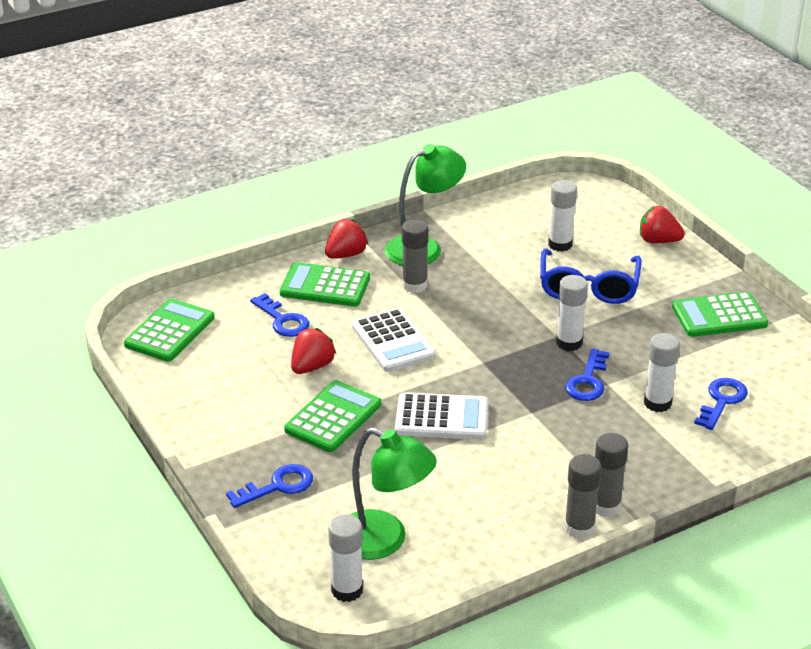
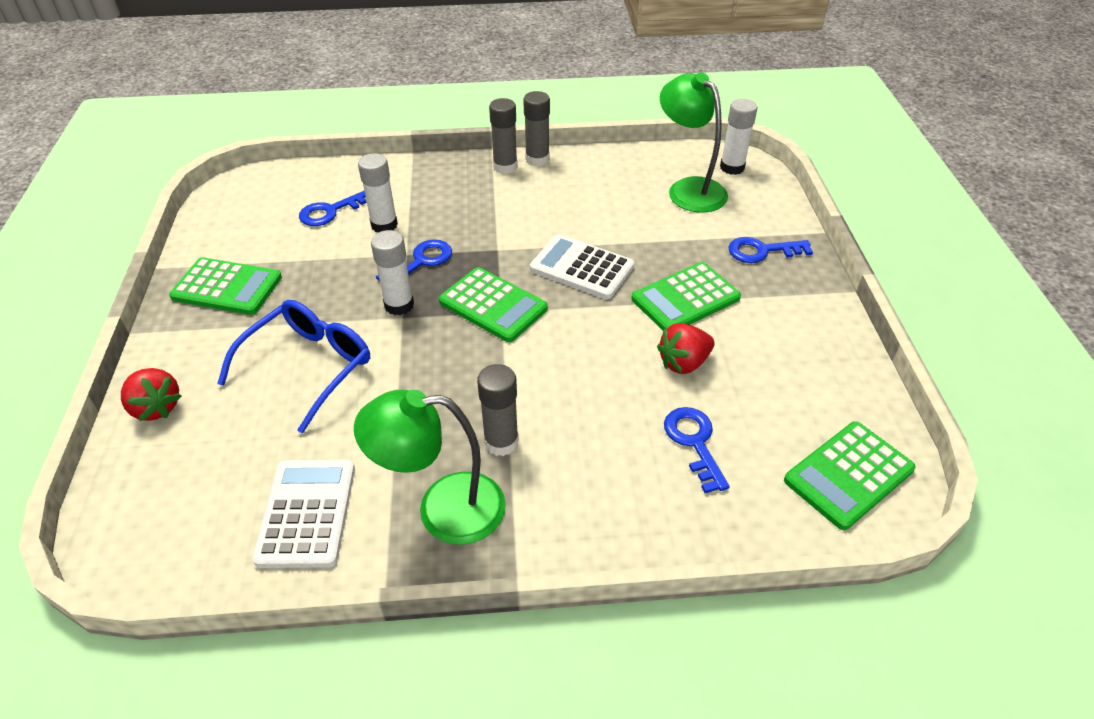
camera: 155 degrees left, 10 degrees up
green calculator [280,262,370,307] -> green calculator moved to [439,267,548,342]
red strawberry [325,219,369,259] -> none
white calculator [352,308,436,372] -> white calculator moved to [252,460,355,568]
white glue stick [548,180,577,252] -> none

